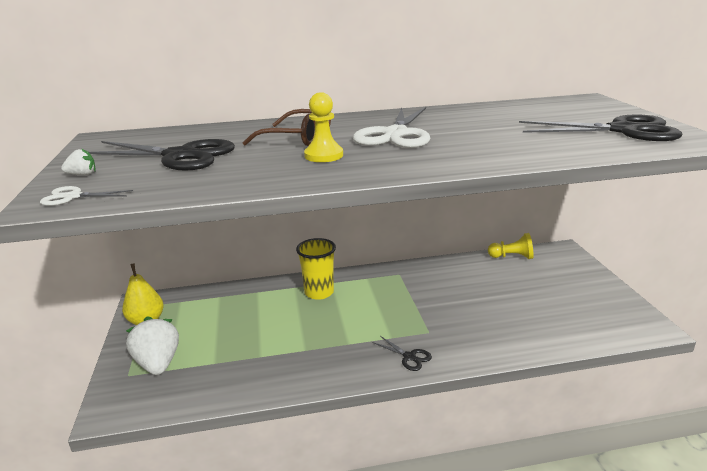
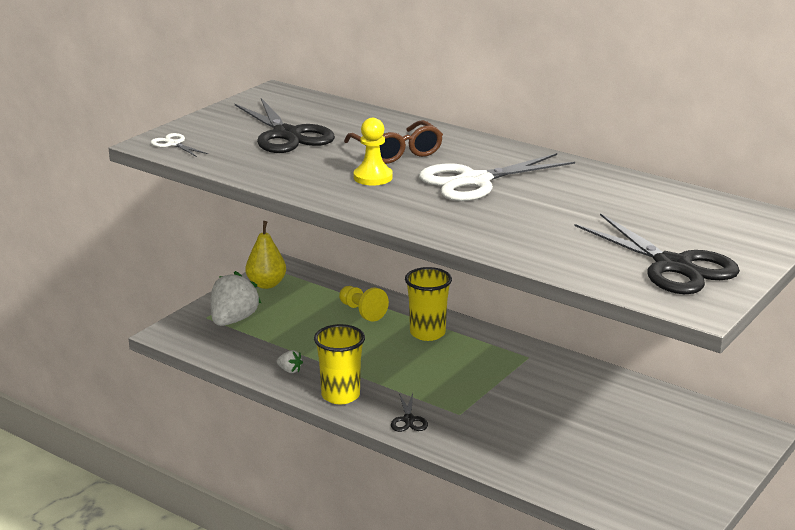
camera: 45 degrees right, 0 degrees up
white strawberry [61,148,96,175] -> white strawberry moved to [276,350,303,373]
yellow pawn [488,233,533,259] -> yellow pawn moved to [339,286,389,322]
none -> yellow cup [314,324,365,404]

